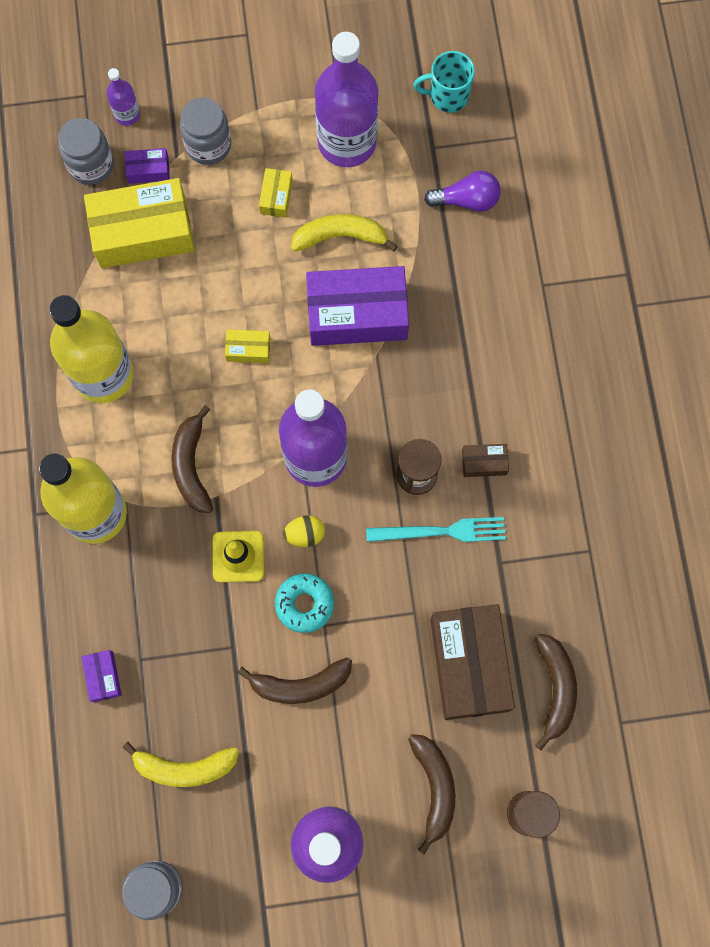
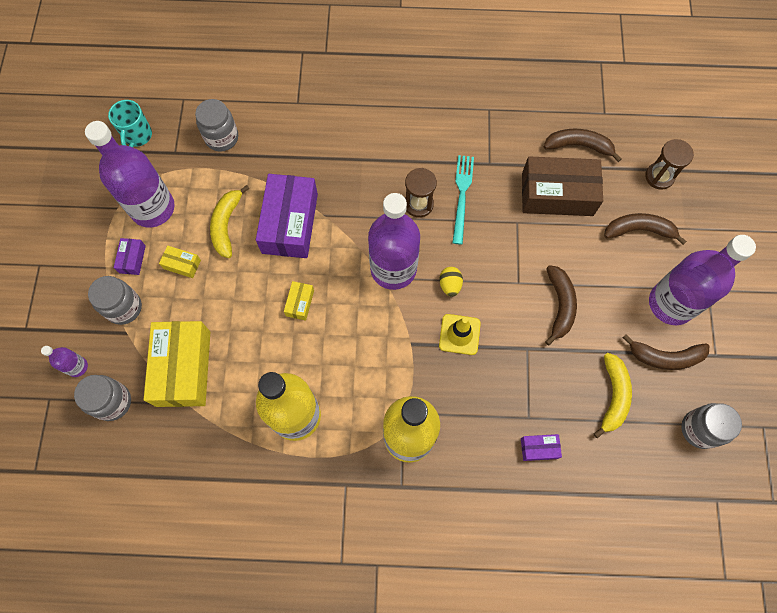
camera: 80 degrees left, 5 degrees down
purple box [125,148,170,184] -> purple box moved to [114,238,146,275]
brown banana [172,405,213,513] -> brown banana moved to [622,334,709,370]
turquoise donut [275,573,334,633] -> none
purple light bulb [424,171,501,212] -> grey jar [195,99,238,152]
brown box [462,444,509,477] -> none

